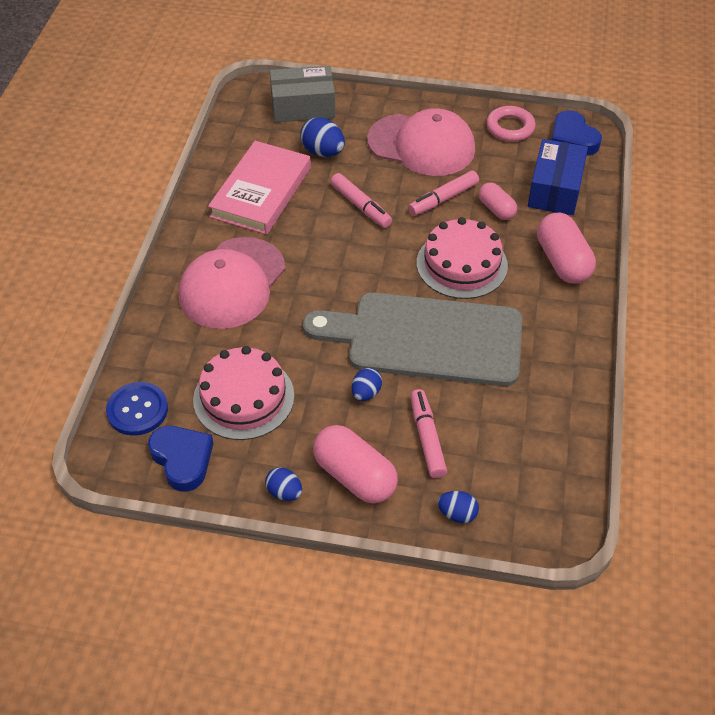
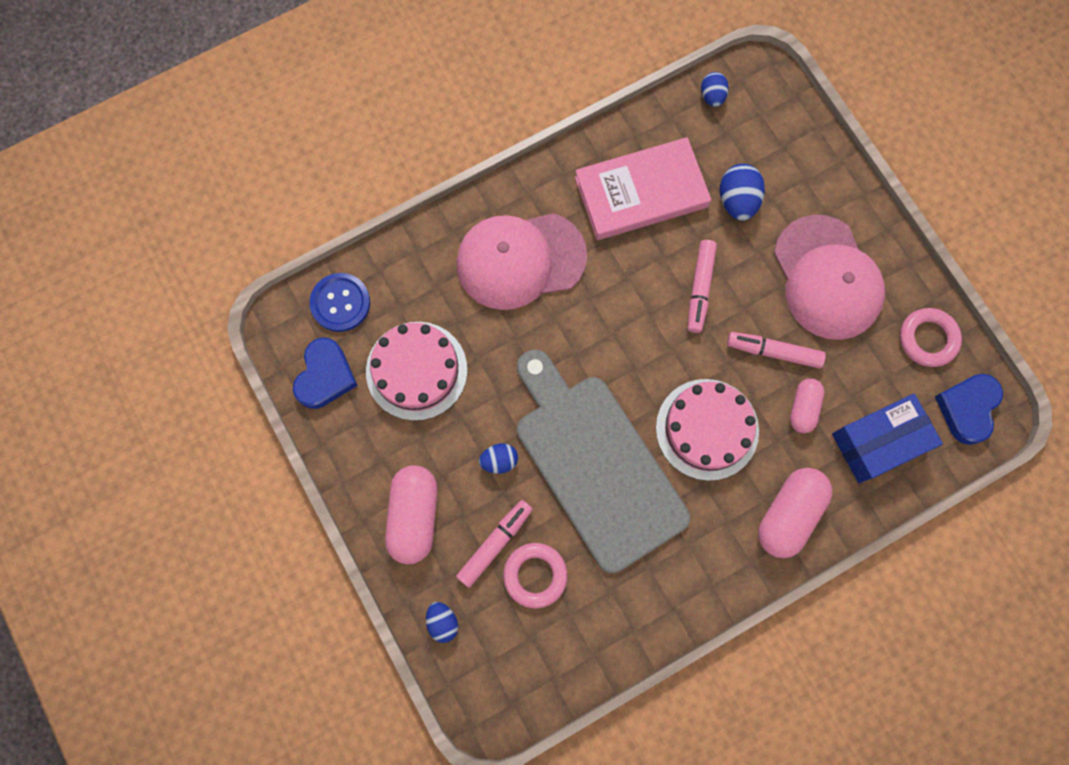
camera: 50 degrees right, 25 degrees up
blue egg [265,467,302,501] -> blue egg moved to [701,72,729,107]
grey box [270,66,335,122] -> none
none -> pink ring [503,543,568,608]

